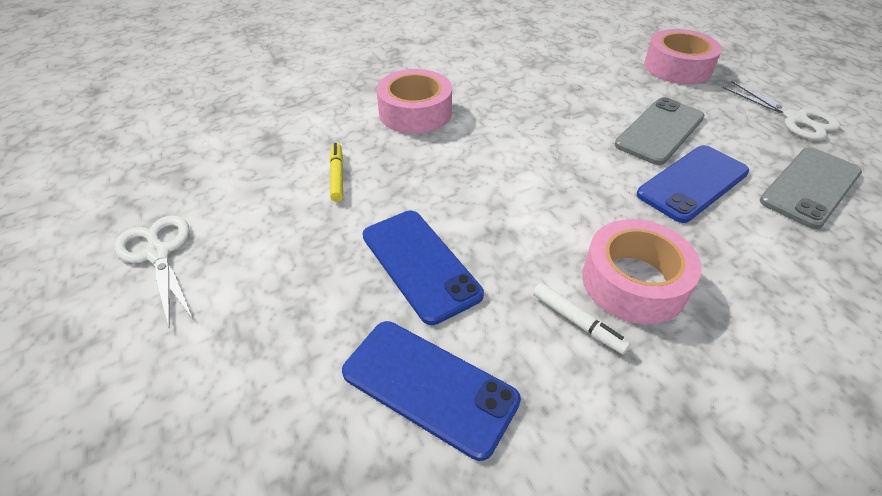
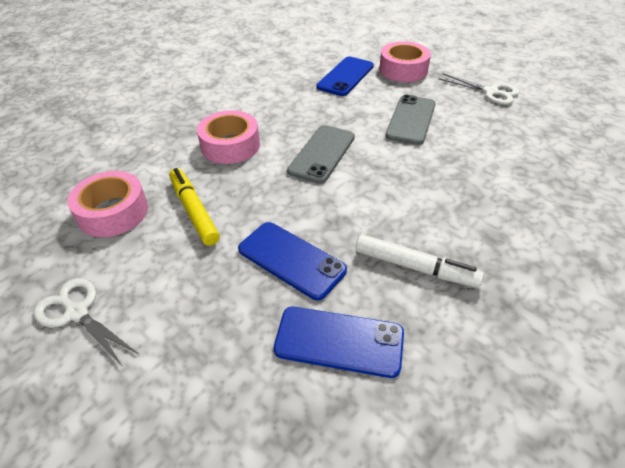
camera: 20 degrees left, 0 degrees up
yellow marker [329,143,343,202] -> yellow marker [169,168,220,246], size x1.68
white marker [533,283,630,354] -> white marker [356,235,484,288], size x1.68
pink tape [582,219,702,324] -> pink tape moved to [67,171,148,237]
blue phone [637,145,749,223] -> blue phone moved to [317,57,374,96]
grey phone [760,147,862,229] -> grey phone moved to [287,125,355,184]

